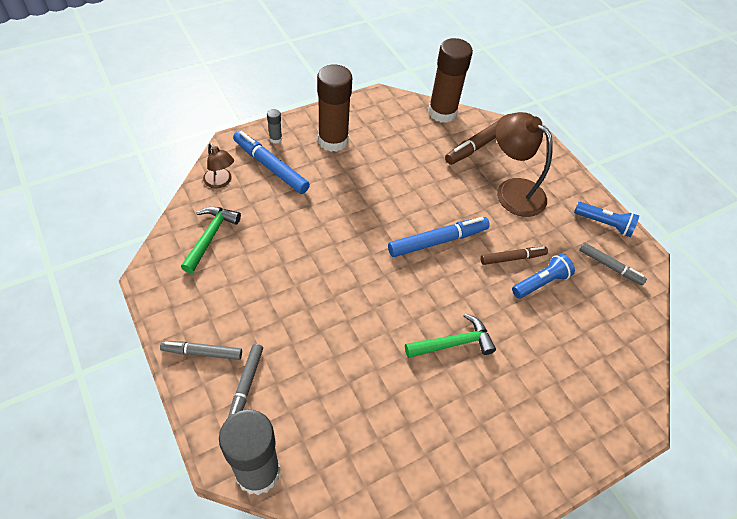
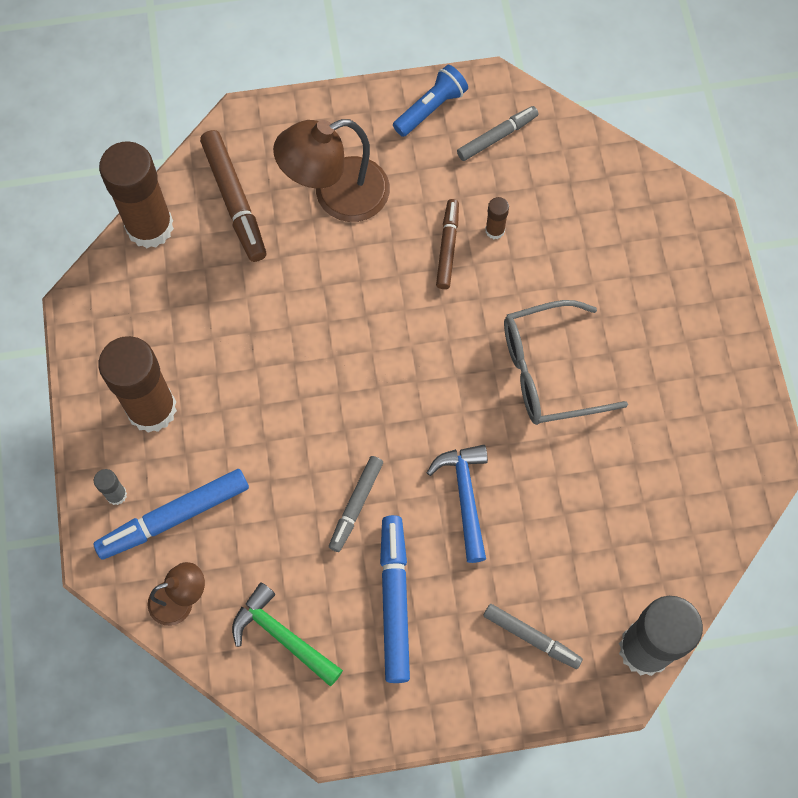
camera: 65 degrees left, 15 degrees up
grey marker [160,341,242,360] -> grey marker moved to [329,456,383,552]
blue marker [388,217,490,257] -> blue marker moved to [380,515,410,683]
green hammer [405,313,496,358] -> grey glasses [504,300,628,425]
blue flashlight [512,254,575,298] -> brown glue stick [485,197,509,239]
none -> blue hammer [427,445,488,563]

